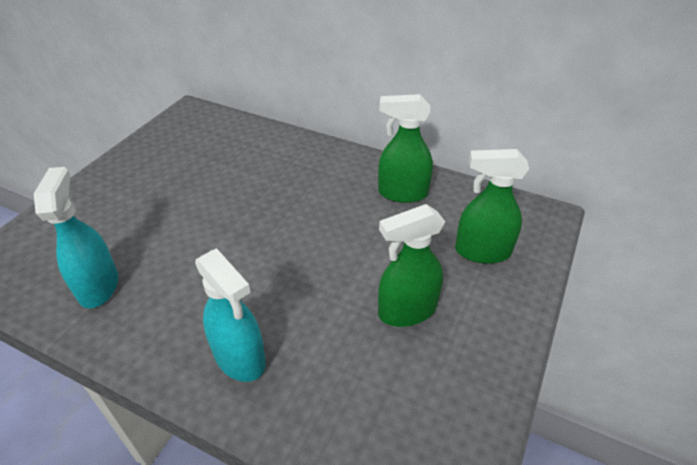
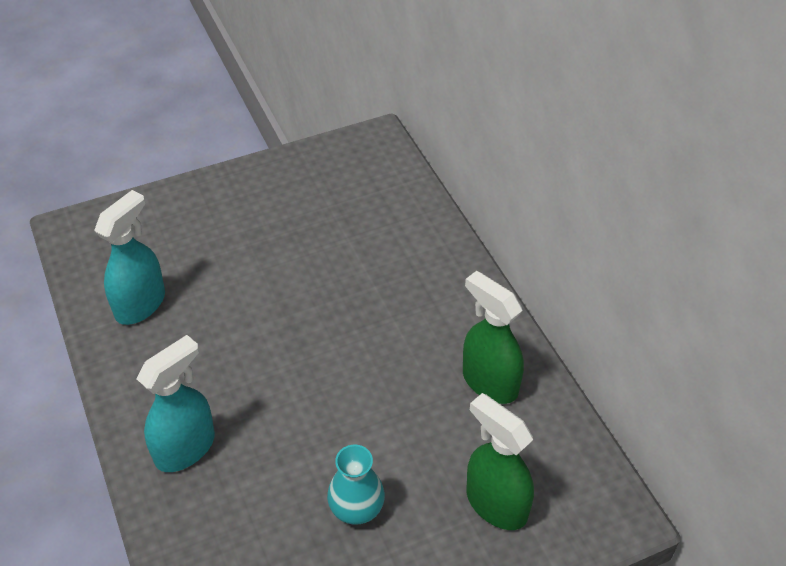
camera: 40 degrees right, 5 degrees up
turquoise spray bottle [195,248,266,382] -> turquoise spray bottle turned 135 degrees counterclockwise [136,335,215,472]
green spray bottle [378,204,445,327] -> turquoise vase [327,445,385,525]

